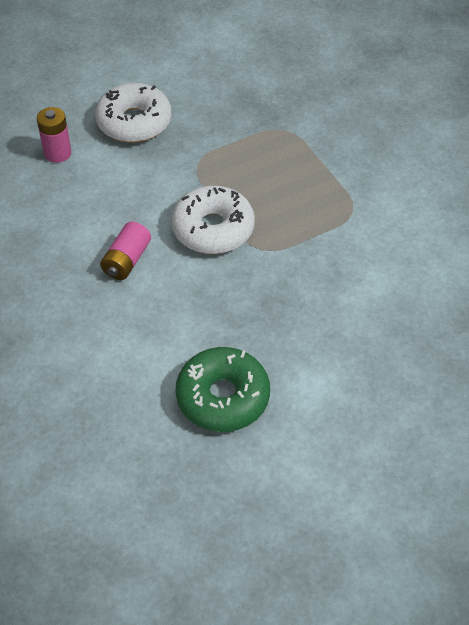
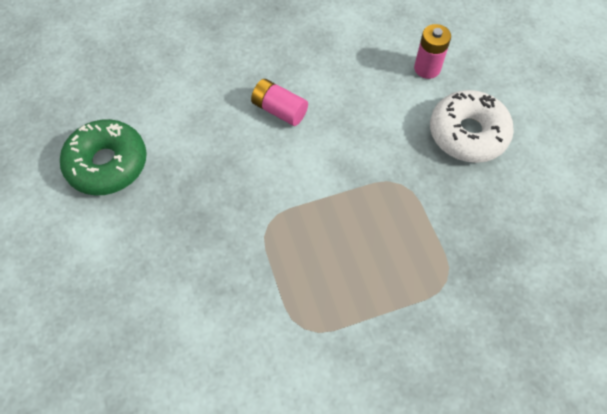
camera: 100 degrees right, 10 degrees up
white donut [171,186,255,254] -> none

